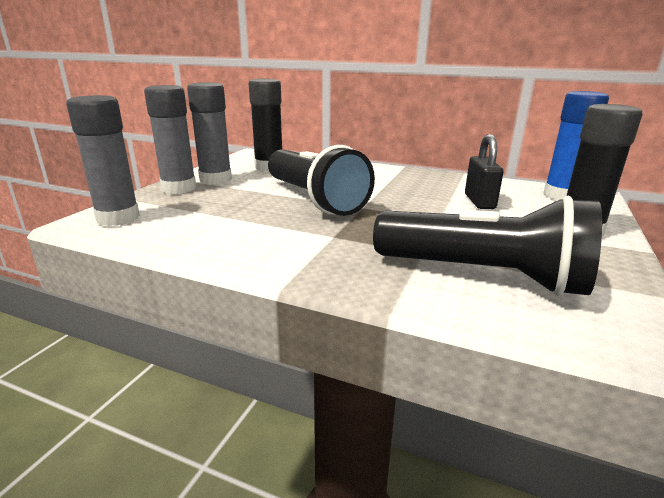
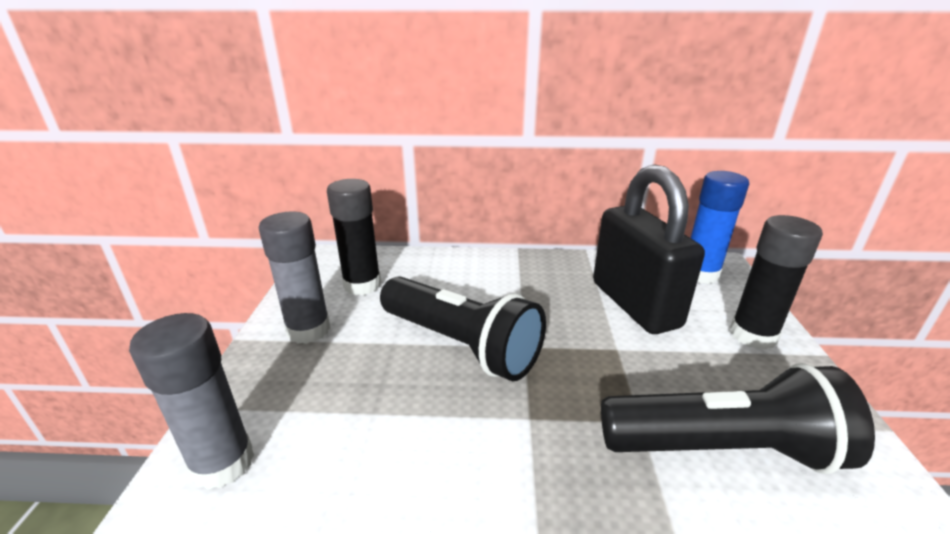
camera: 20 degrees left, 5 degrees up
grey glue stick [144,85,196,194] -> none
black padlock [465,134,503,209] -> black padlock [593,165,705,334], size x1.94

